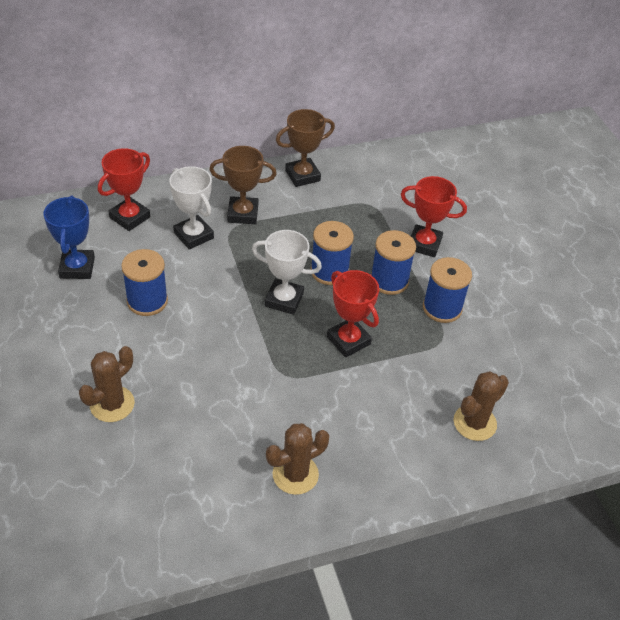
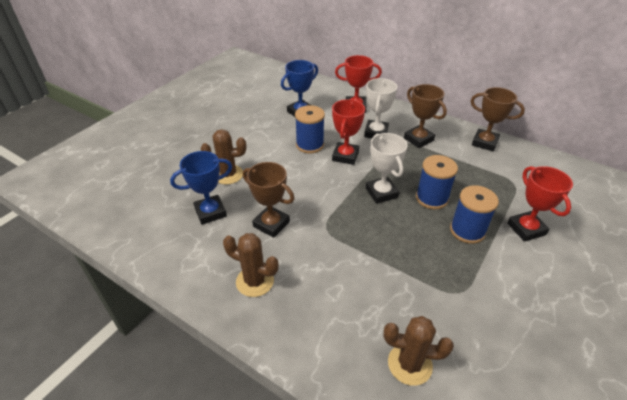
camera: 55 degrees right, 5 degrees down
red trophy [327,270,379,358] -> red trophy moved to [332,99,365,165]
blue spool [423,257,472,323] -> none
none -> blue trophy [170,151,232,225]
none -> brown trophy [243,162,295,238]

